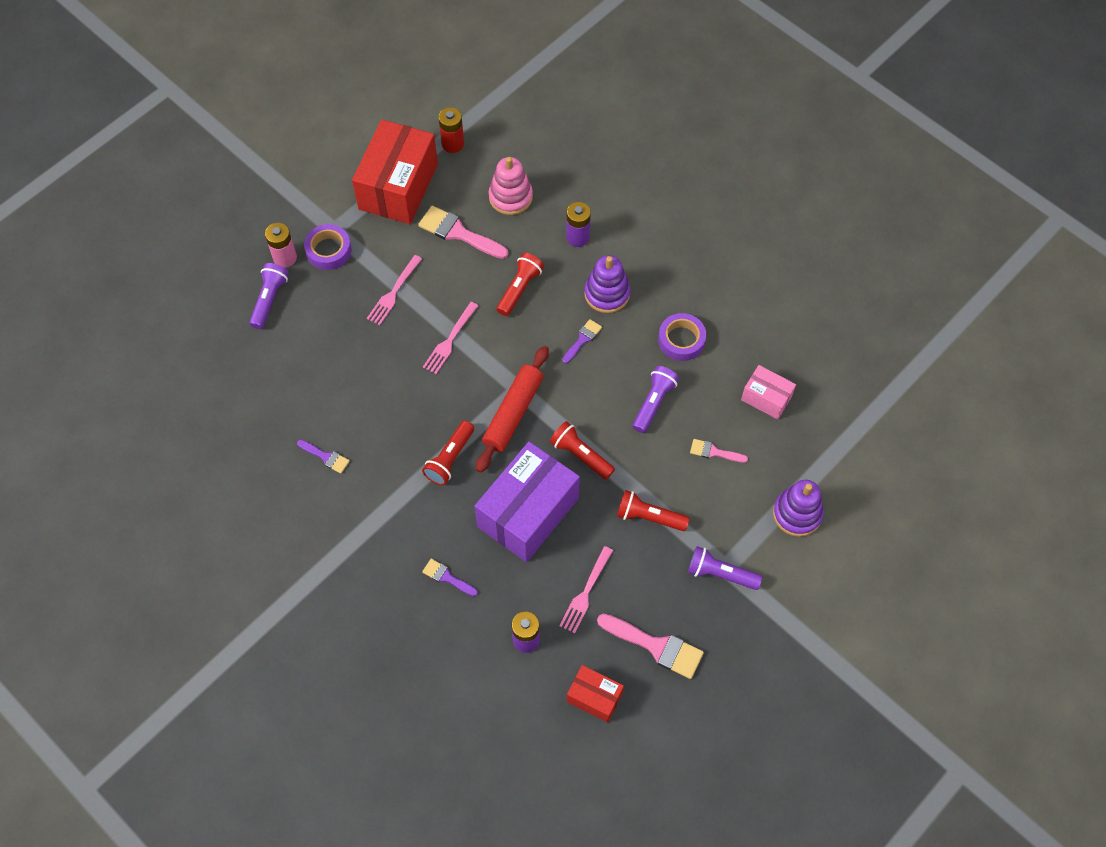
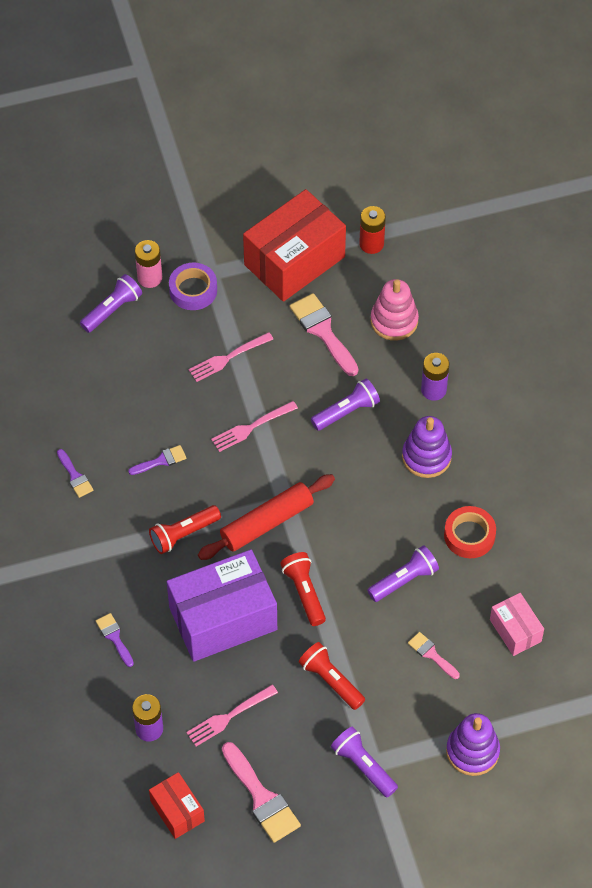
camera: 30 degrees right, 5 degrees down
red flashlight [497,253,544,316] -> purple flashlight [311,378,380,431]
purple brush [562,319,602,364] -> purple brush moved to [128,445,186,475]
purple tape [658,313,706,361] -> red tape [444,506,496,558]

